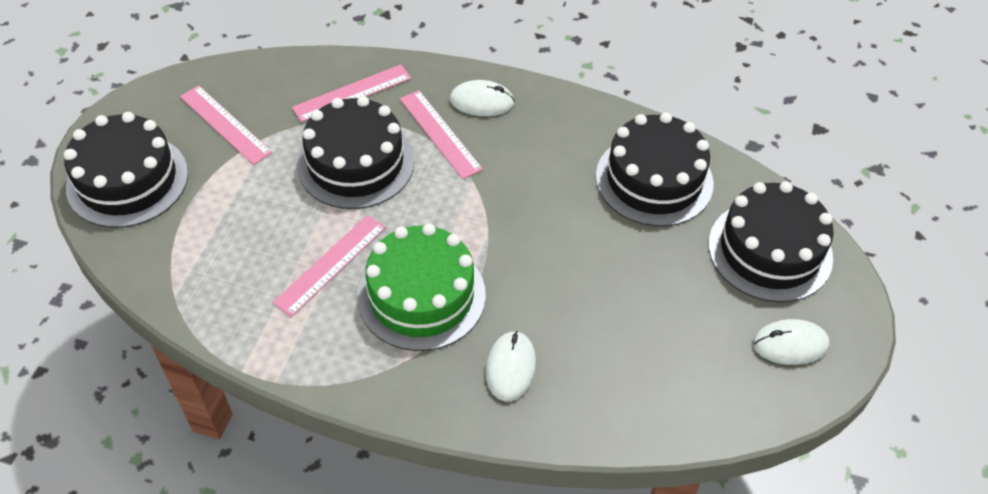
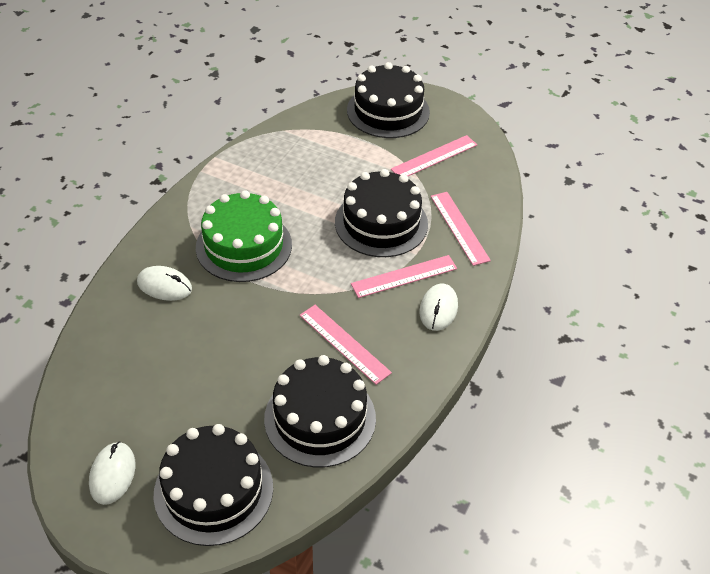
camera: 100 degrees right, 5 degrees down
pink ruler [273,215,386,317] -> pink ruler moved to [300,305,392,385]

